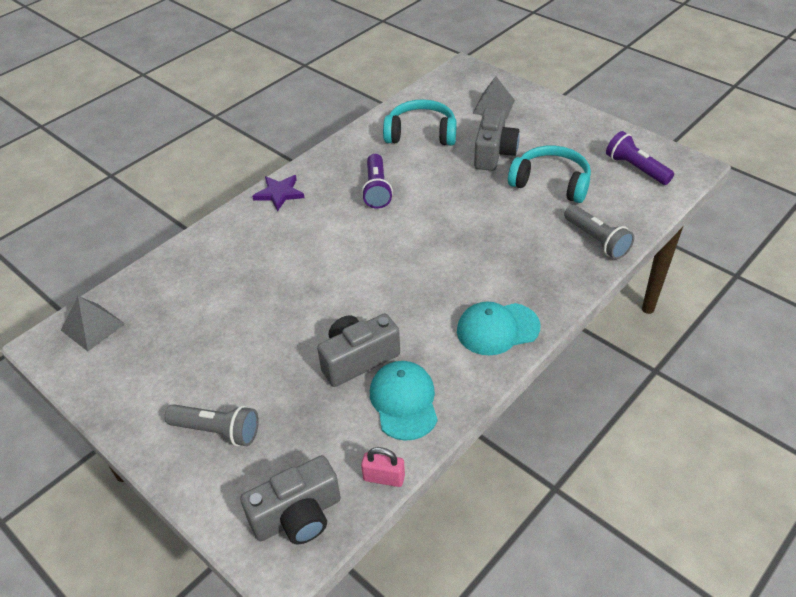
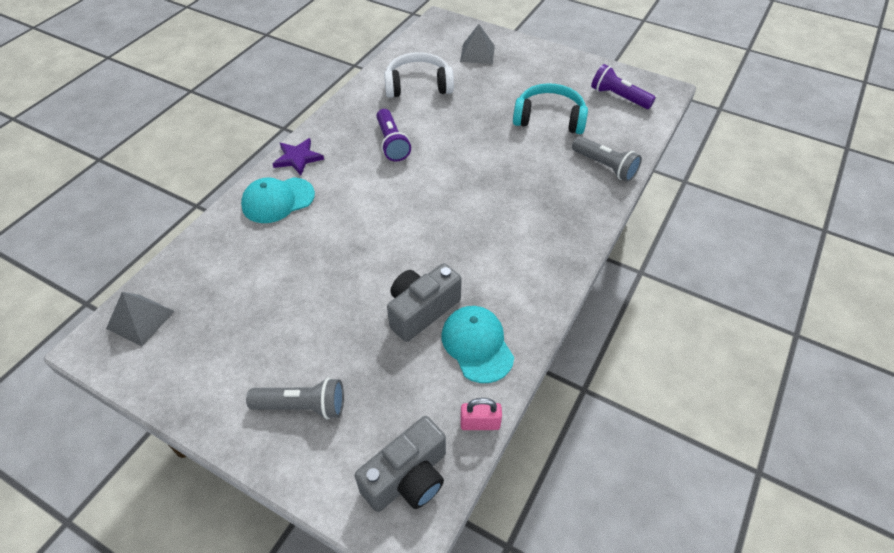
camera: 15 degrees left, 5 degrees up
turquoise headphones [383,99,457,146] -> white headphones [384,52,454,98]
turquoise cap [457,302,541,355] -> turquoise cap moved to [241,177,315,223]
grey camera [474,108,520,171] -> none

